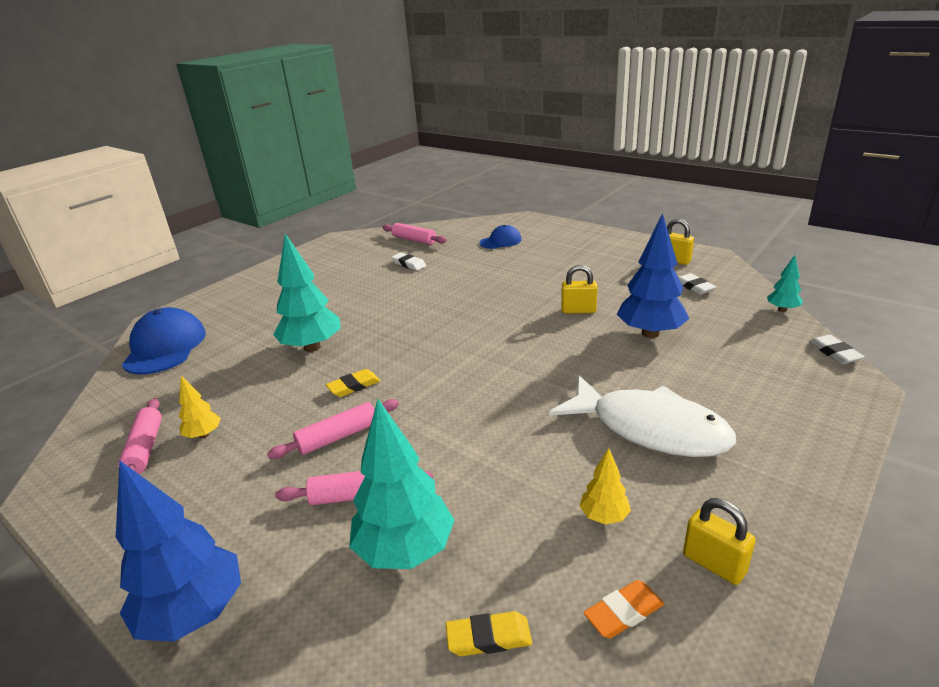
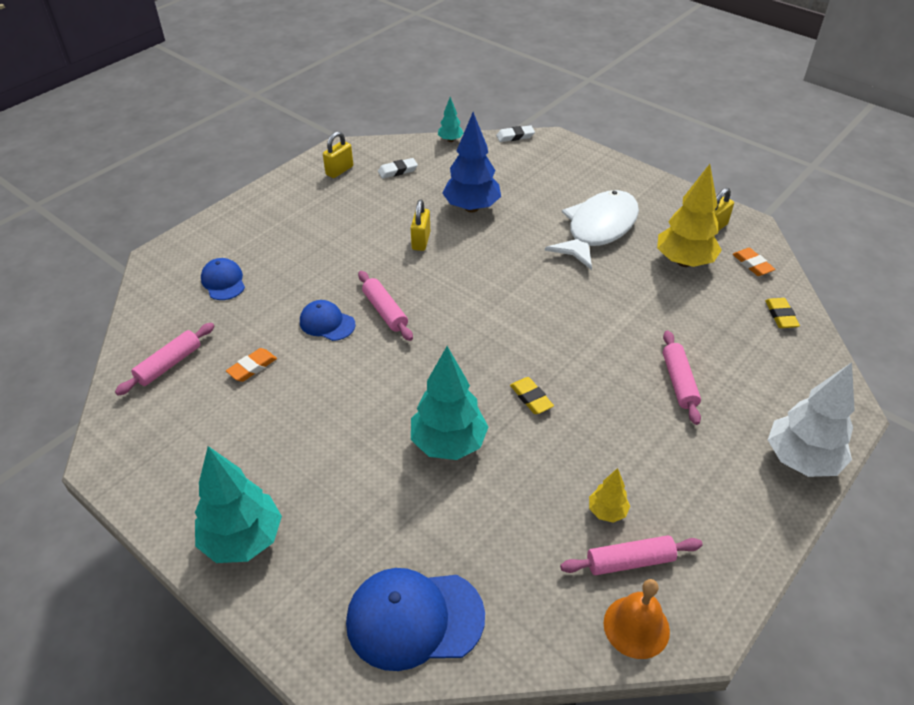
camera: 90 degrees left, 15 degrees up
blue tree [116,461,241,642] -> white tree [768,362,855,477]
pink rolling pin [267,399,399,459] -> pink rolling pin moved to [358,271,413,341]
turquoise tree [349,399,455,569] -> turquoise tree moved to [195,446,282,563]
white eraser [391,253,426,271] -> orange eraser [226,348,277,382]
yellow tree [580,448,631,524] -> yellow tree [657,164,722,267], size x2.02
none -> blue cap [300,300,356,341]
none -> orange bell [604,579,670,659]

